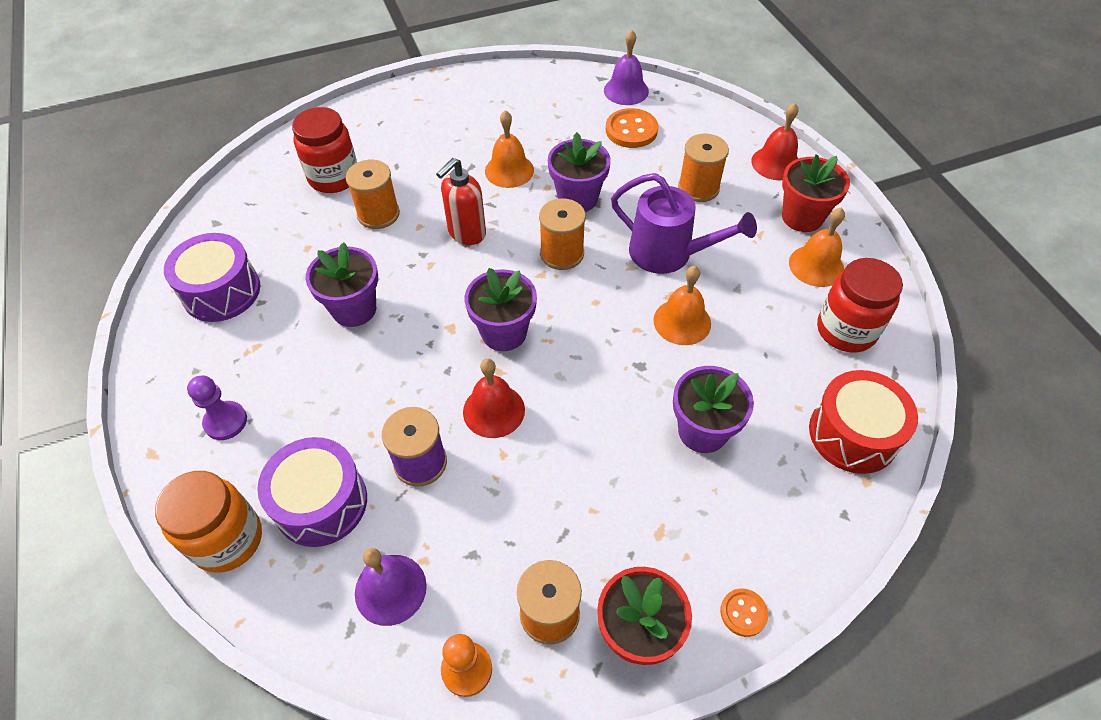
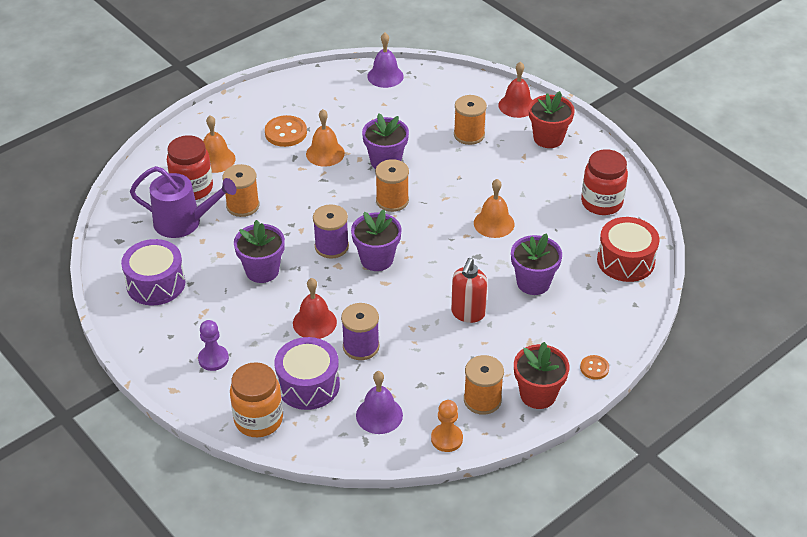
camera: 20 degrees left, 10 degrees down
red soap dispenser [436,158,486,245] -> red soap dispenser moved to [451,258,488,323]
red bell [463,359,525,438] -> red bell moved to [293,278,337,339]
orange button [606,108,658,148] -> orange button moved to [265,115,307,147]
purple watering can [611,173,757,274] -> purple watering can moved to [130,166,236,238]
orange bell [789,208,845,287] -> orange bell moved to [203,115,236,173]
none -> purple spool [313,204,349,259]

